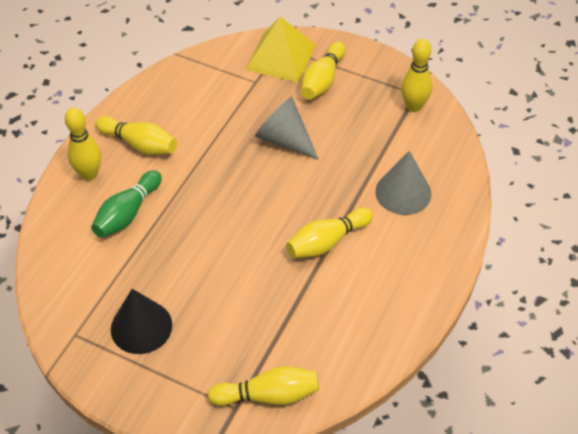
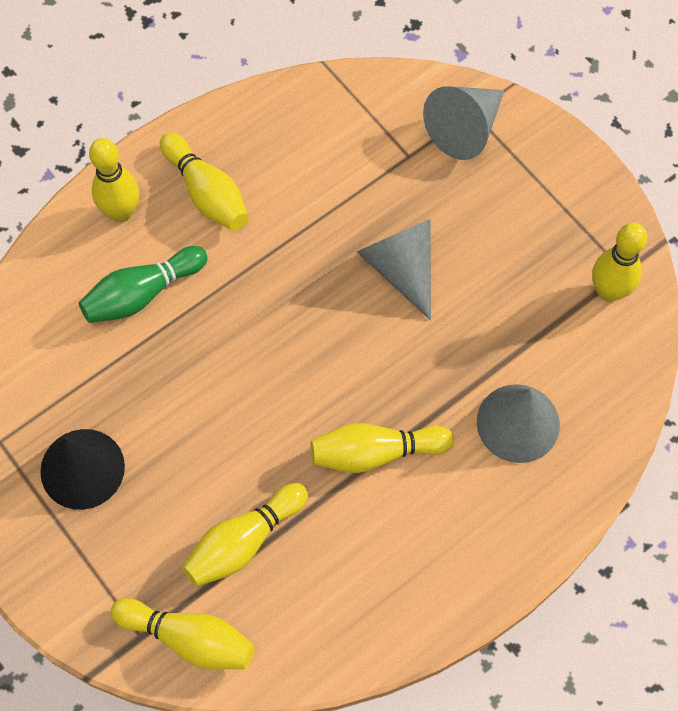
camera: 25 degrees right, 15 degrees up
yellow pyramid [245,16,316,83] -> grey cone [423,86,504,160]
yellow bowling pin [301,41,346,100] -> yellow bowling pin moved to [182,483,308,587]

